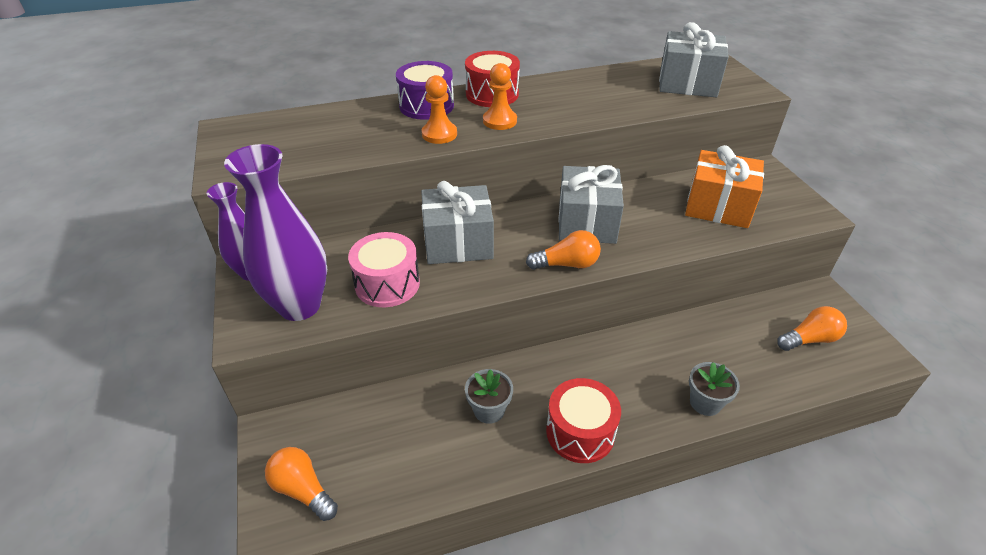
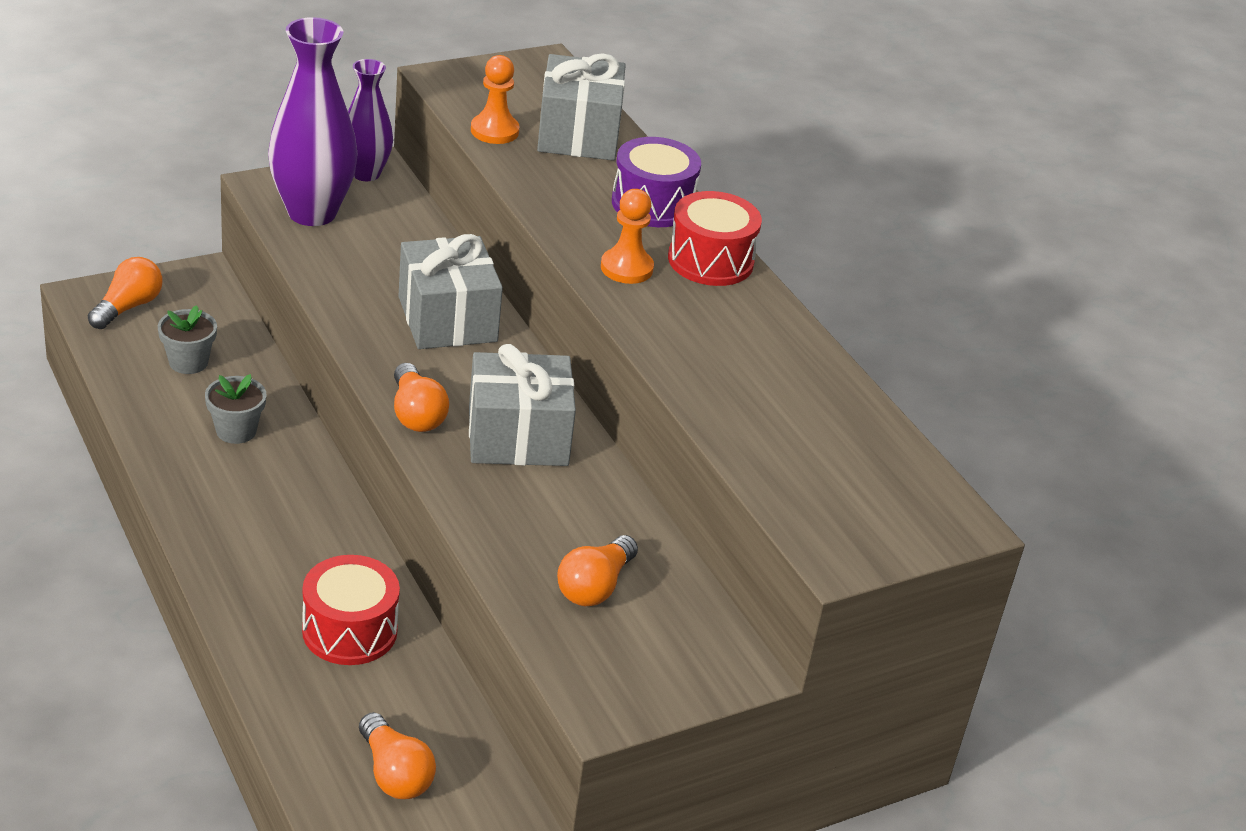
camera: 75 degrees right, 5 degrees down
pink drum [348,232,420,307] -> none
orange pawn [422,75,457,144] -> orange pawn moved to [471,55,520,144]
red drum [546,378,621,463] -> red drum moved to [302,555,400,665]
grey gift [659,22,729,97] -> grey gift moved to [537,53,626,161]
orange gift [685,145,764,228] -> orange light bulb [557,535,638,606]
grey flower pot [689,362,740,416] -> grey flower pot moved to [158,305,217,374]

